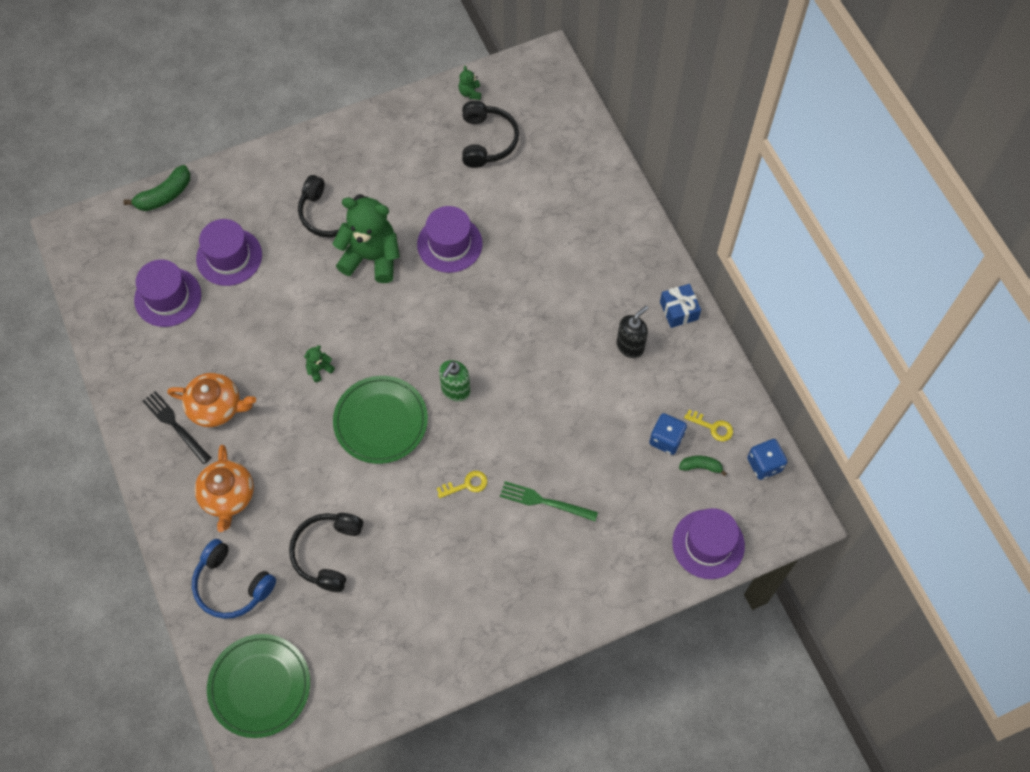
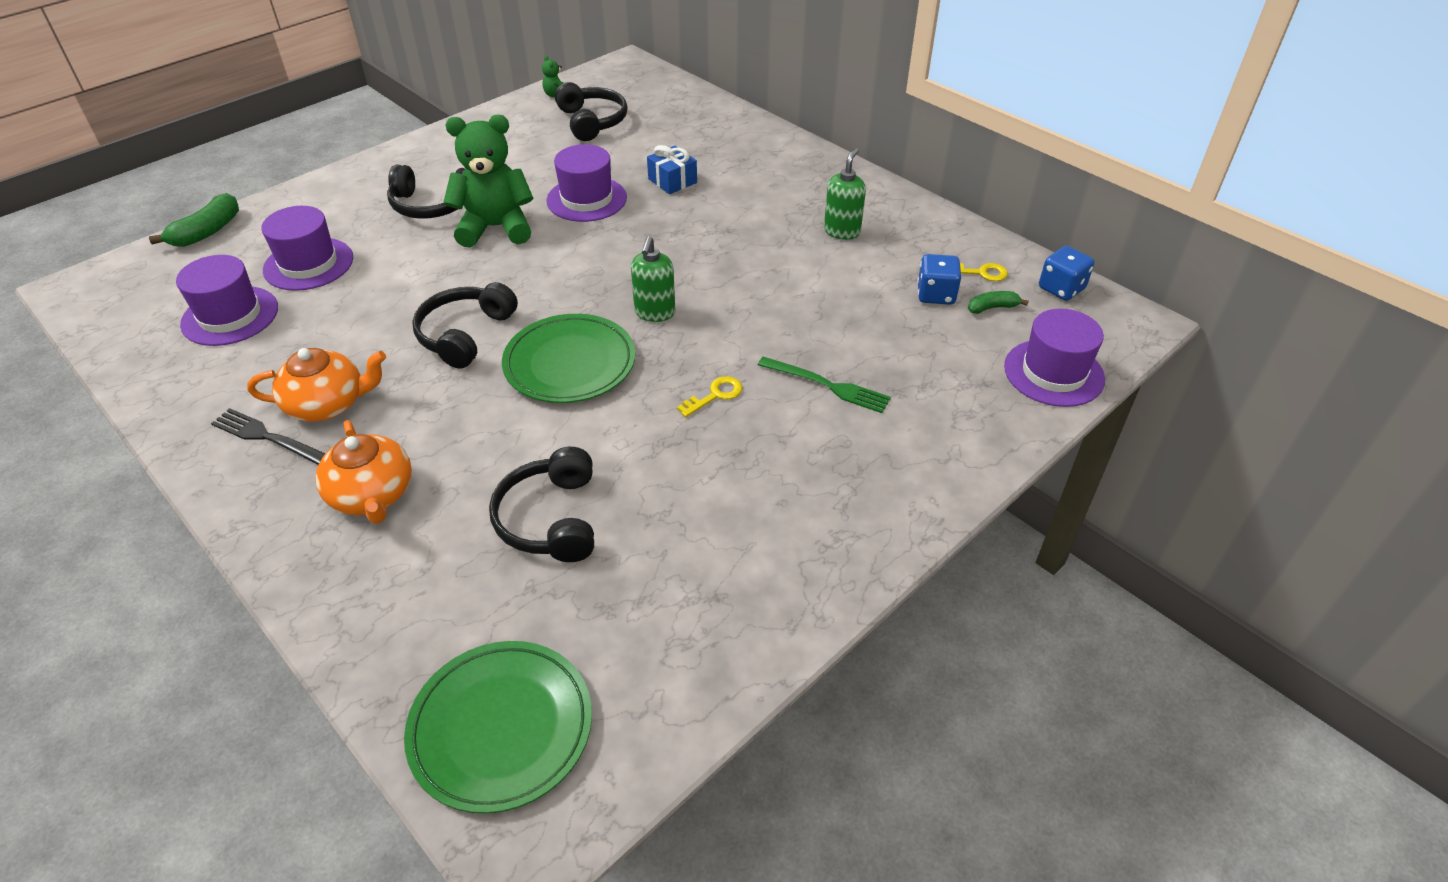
camera: 20 degrees left, 20 degrees down
blue headphones [192,539,276,619] -> none
green teddy bear [304,346,335,382] -> black headphones [412,282,518,369]
green fork [500,481,598,521] -> green fork turned 150 degrees counterclockwise [758,357,891,413]
black soap dispenser [617,305,649,358] -> green soap dispenser [824,148,866,240]
blue gift [660,284,701,328] -> blue gift moved to [647,145,697,194]

